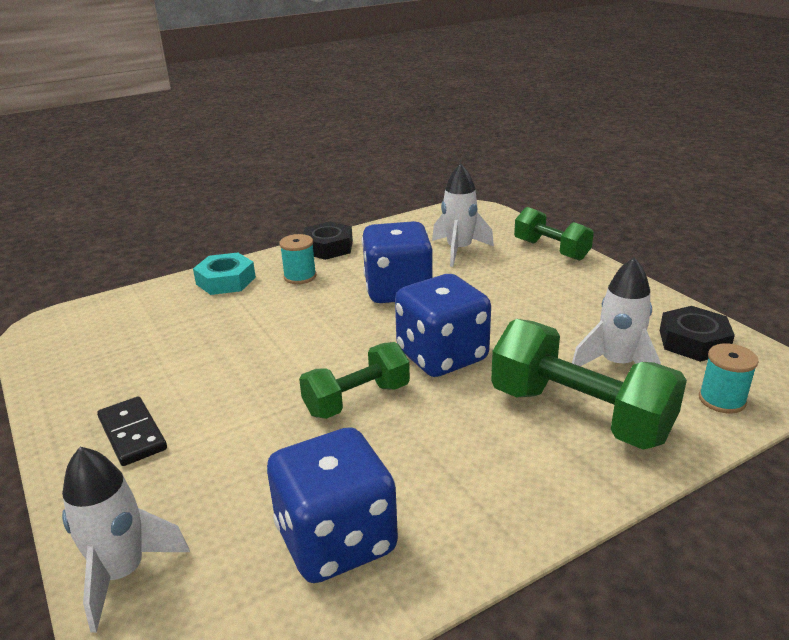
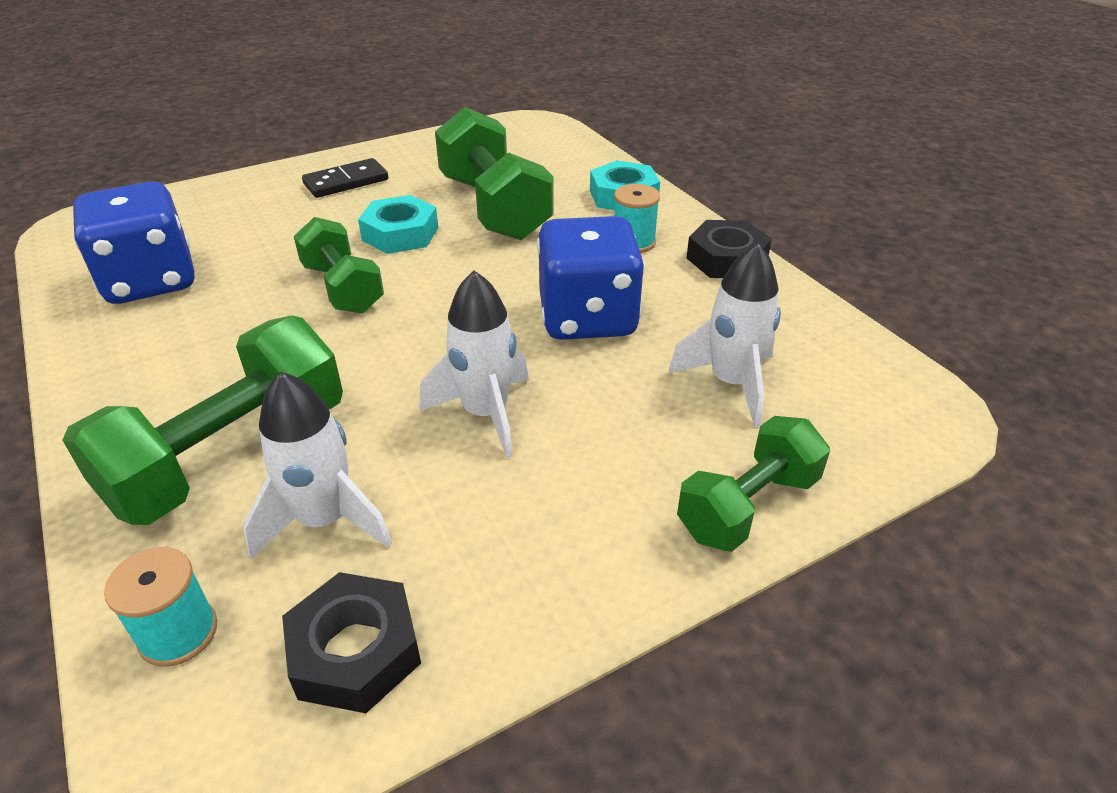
camera: 90 degrees right, 10 degrees up
white rocket [62,447,190,633] -> white rocket moved to [419,271,529,459]
blue dice [395,274,491,377] -> none
none -> turquoise nut [358,195,438,254]
none -> green dumbbell [435,107,554,240]

